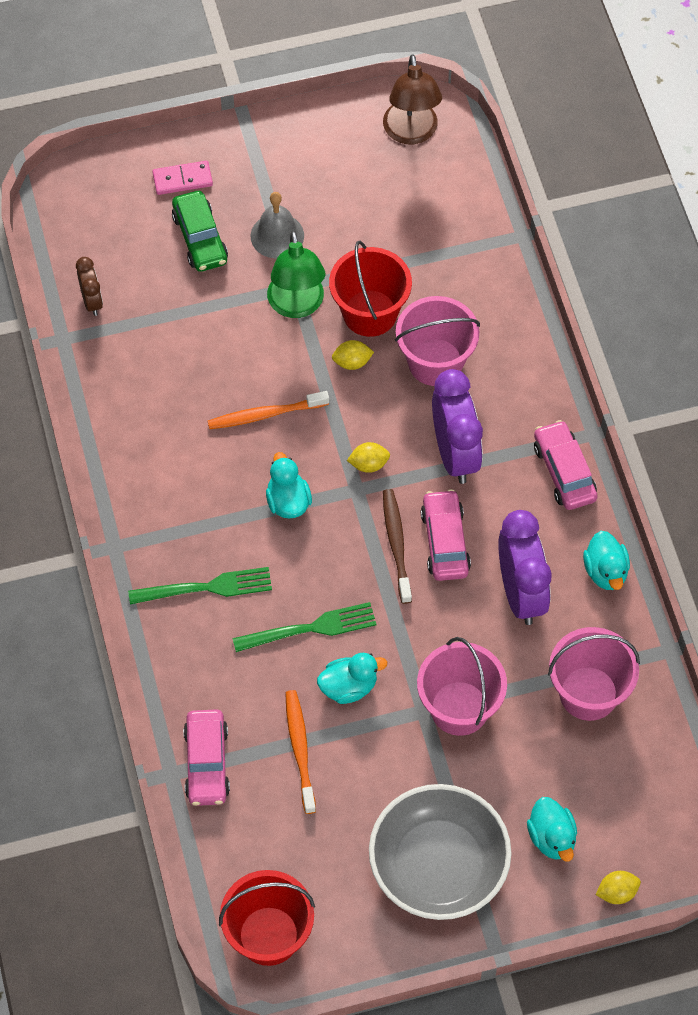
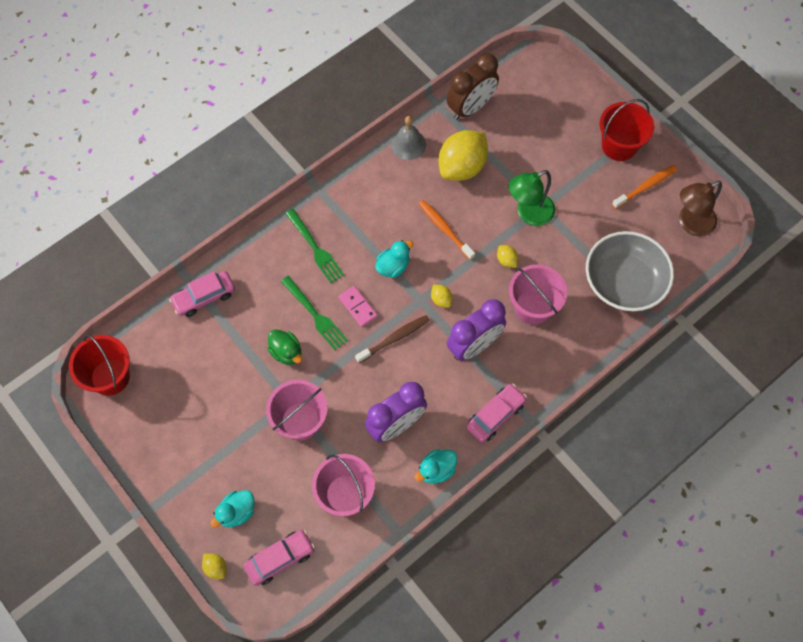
camera: 65 degrees right, 5 degrees up
brown clock [76,257,103,316] -> brown clock [447,53,499,120], size x1.90
pink domino [152,161,213,195] -> pink domino moved to [339,286,378,327]
green car [172,191,228,272] -> none
grey bell [251,192,304,259] -> grey bell moved to [391,116,426,160]
orange toothbrush [285,690,316,814] -> orange toothbrush moved to [612,165,677,209]
turquoise duck [317,653,387,704] -> green duck [268,329,302,365]
red bucket [329,241,412,337] -> red bucket moved to [600,99,654,161]
grey bowl [369,784,512,920] -> grey bowl moved to [586,231,674,311]
pink car [421,489,471,581] -> pink car moved to [243,530,315,586]
none -> yellow lemon [439,130,488,181]

